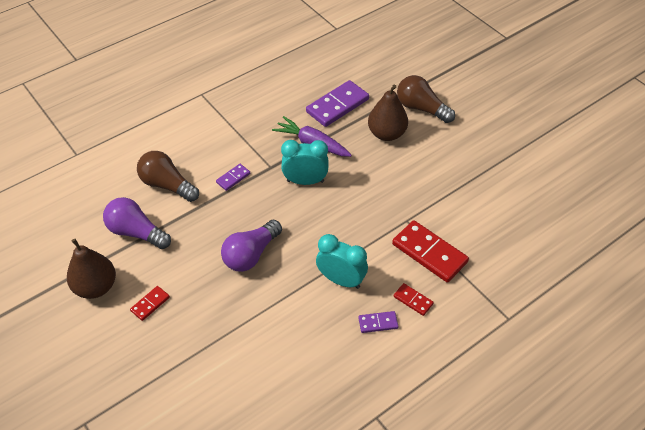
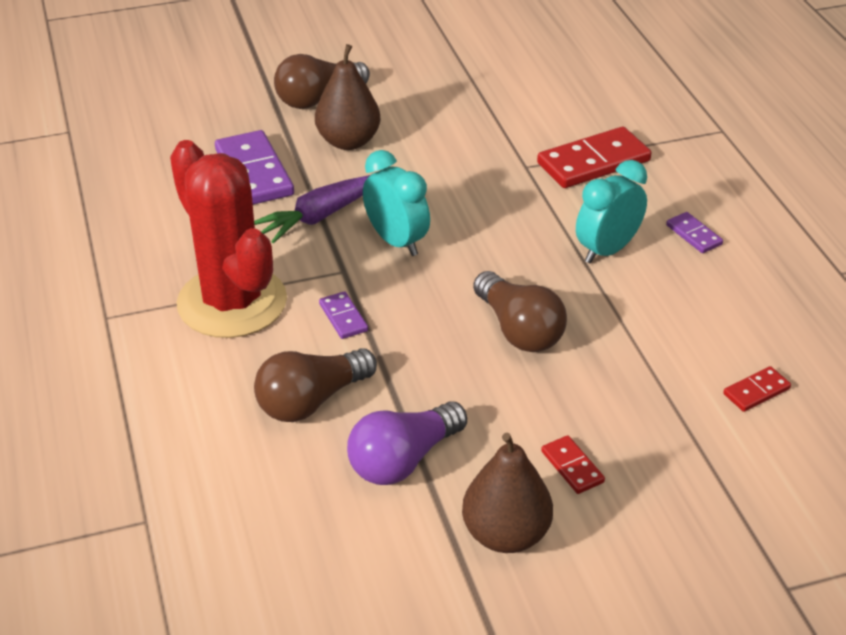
camera: 70 degrees left, 10 degrees down
purple light bulb [221,220,282,272] -> brown light bulb [473,271,567,352]
turquoise clock [281,140,328,185] -> turquoise clock turned 120 degrees clockwise [363,150,430,256]
purple domino [358,311,399,333] -> purple domino turned 45 degrees counterclockwise [666,212,723,253]
red domino [394,283,434,316] -> red domino moved to [723,366,791,412]
none -> red cactus [170,140,287,338]

